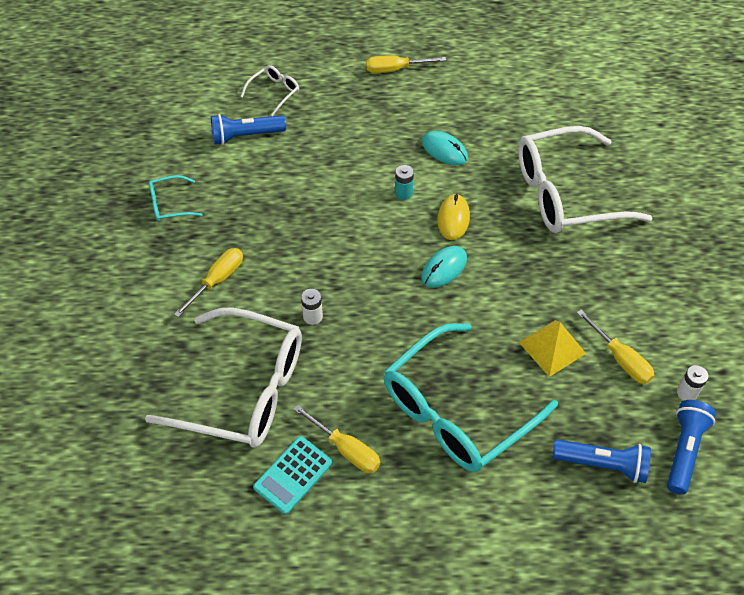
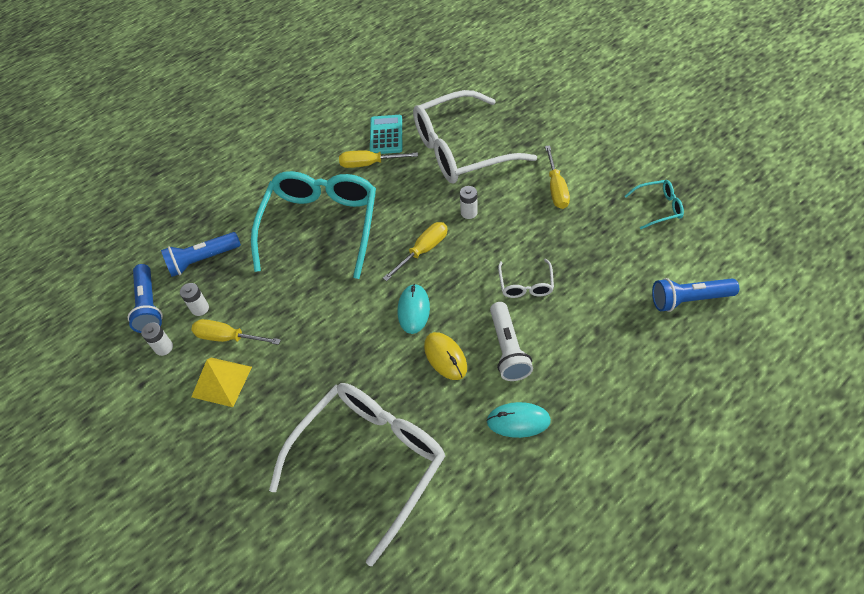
camera: 145 degrees right, 0 degrees up
turquoise glasses [149,175,203,222] -> turquoise glasses turned 45 degrees clockwise [625,180,684,229]
blue flashlight [211,114,286,145] -> blue flashlight turned 135 degrees counterclockwise [652,278,739,312]
white glasses [241,65,299,116] -> white glasses moved to [498,259,554,298]
yellow screwdriver [366,55,446,73] -> yellow screwdriver moved to [383,222,448,281]
turquoise battery [395,165,414,200] -> white flashlight [490,302,533,381]
yellow pyramid [519,320,586,377] -> yellow pyramid moved to [191,358,252,407]
none -> white battery [180,283,209,316]

